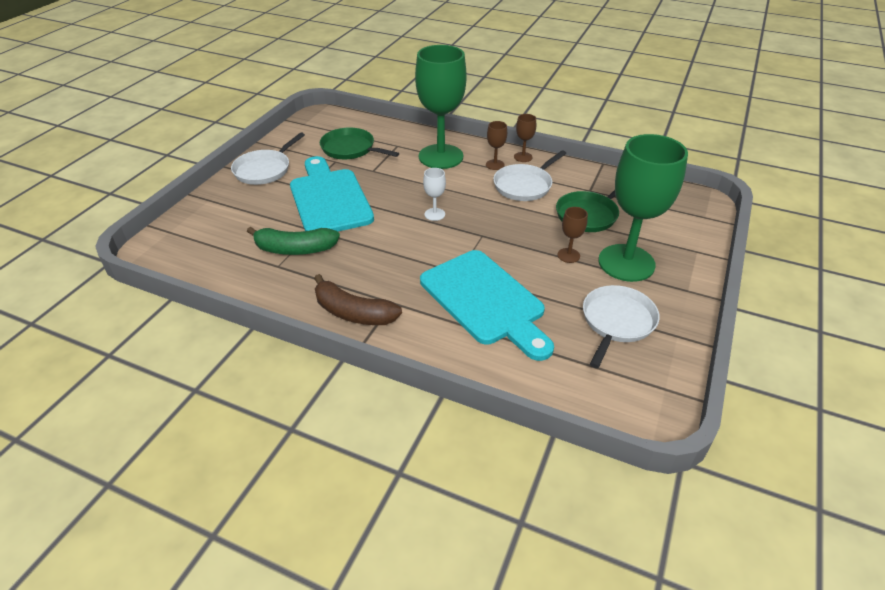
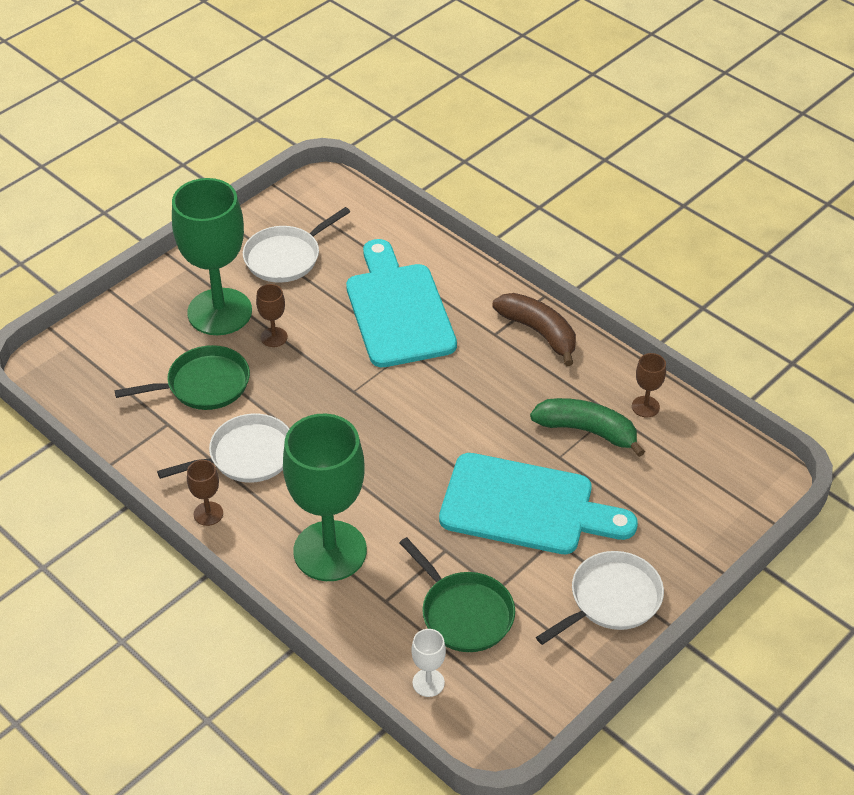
camera: 160 degrees left, 5 degrees up
turquoise cutting board [290,156,374,231] -> turquoise cutting board turned 75 degrees counterclockwise [439,453,638,554]
white goblet [423,168,446,221] -> white goblet moved to [411,629,446,697]
brown goblet [486,121,507,170] -> brown goblet moved to [632,353,666,417]

